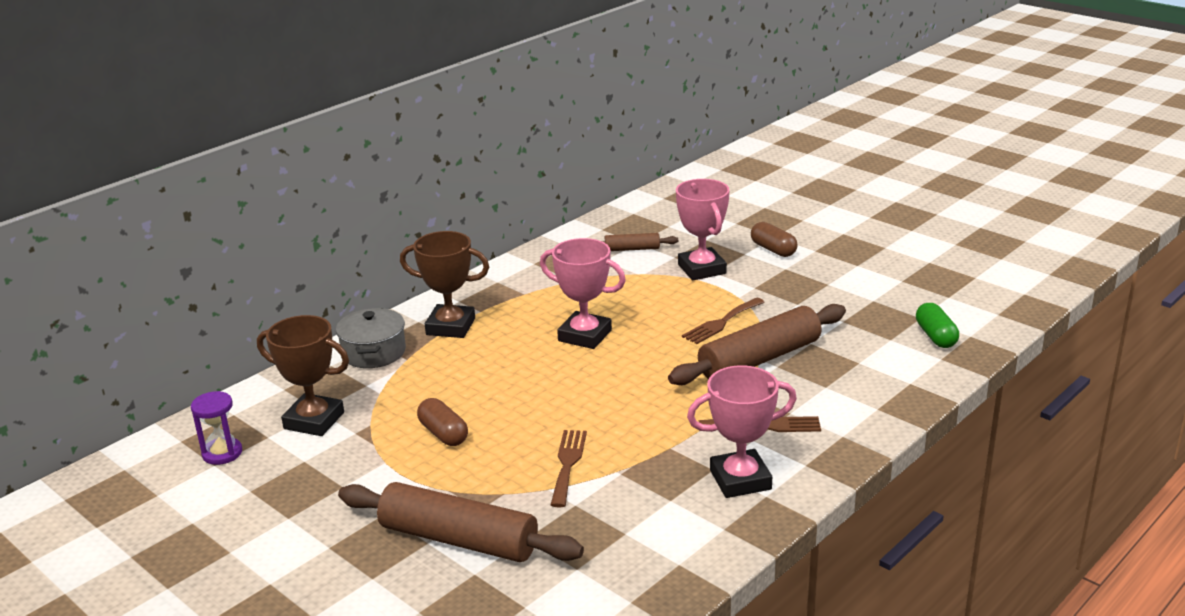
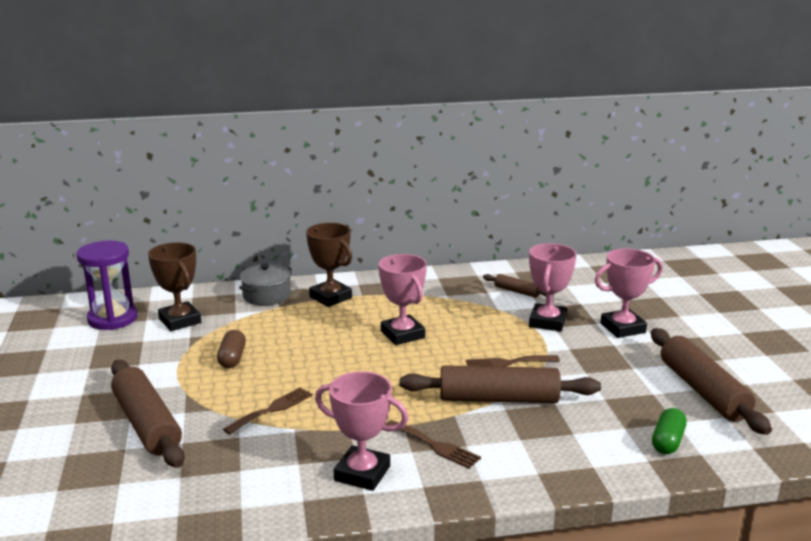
camera: 35 degrees right, 5 degrees down
purple hourglass [191,391,242,465] -> purple hourglass [76,240,138,330], size x1.74
brown capsule [751,222,797,257] -> pink trophy [595,249,663,338]
none -> brown rolling pin [651,328,772,435]

